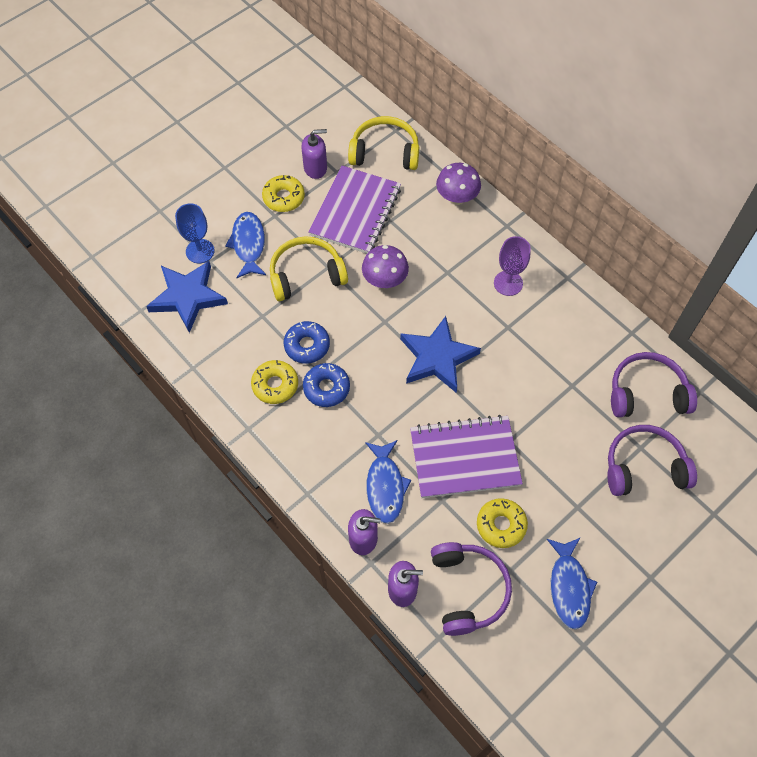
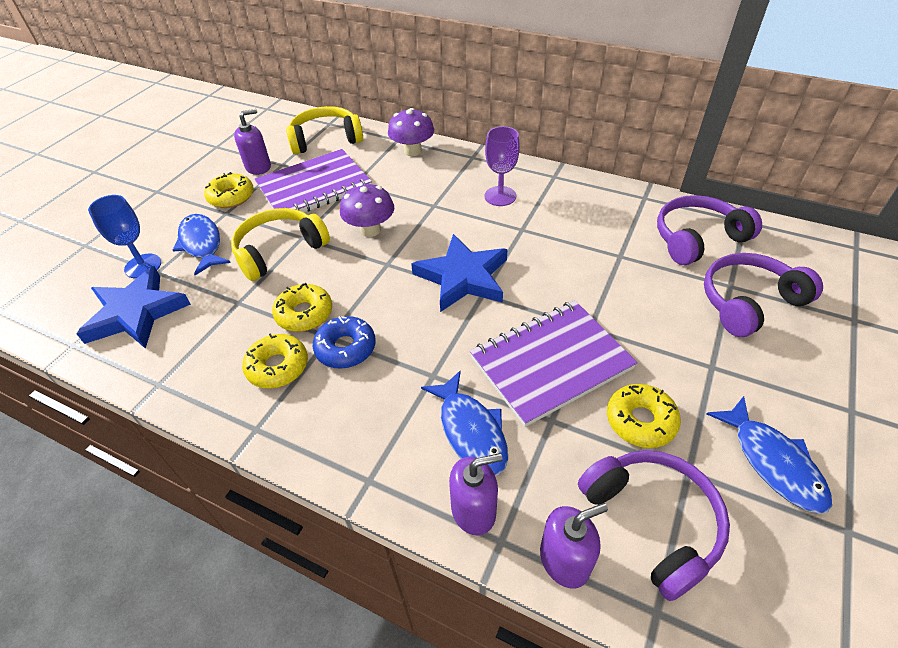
camera: 20 degrees left, 15 degrees down
blue donut [284,321,330,364] -> yellow donut [272,283,332,332]
purple notebook [308,166,401,254] -> purple notebook turned 60 degrees clockwise [255,149,372,221]

